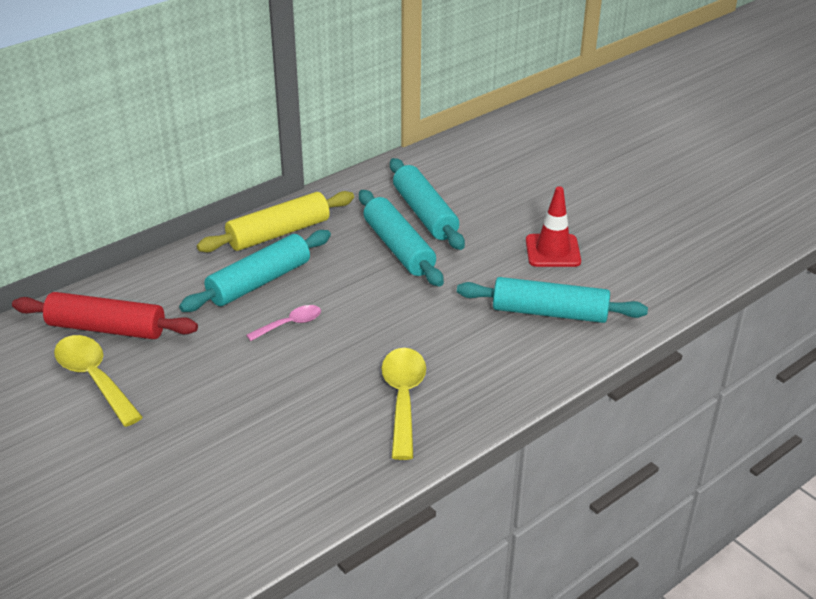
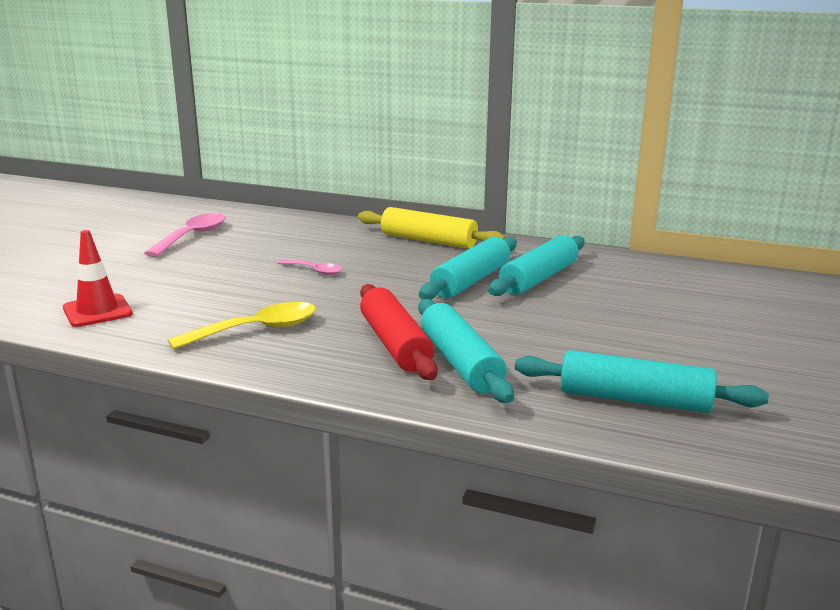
camera: 60 degrees right, 15 degrees down
red rolling pin [12,292,198,339] -> red rolling pin moved to [360,284,438,380]
yellow spoon [54,335,143,427] -> pink spoon [145,213,225,257]
turquoise rolling pin [179,230,331,312] -> turquoise rolling pin moved to [515,350,769,413]
red traffic cone [526,186,581,267] -> red traffic cone moved to [63,230,133,327]

